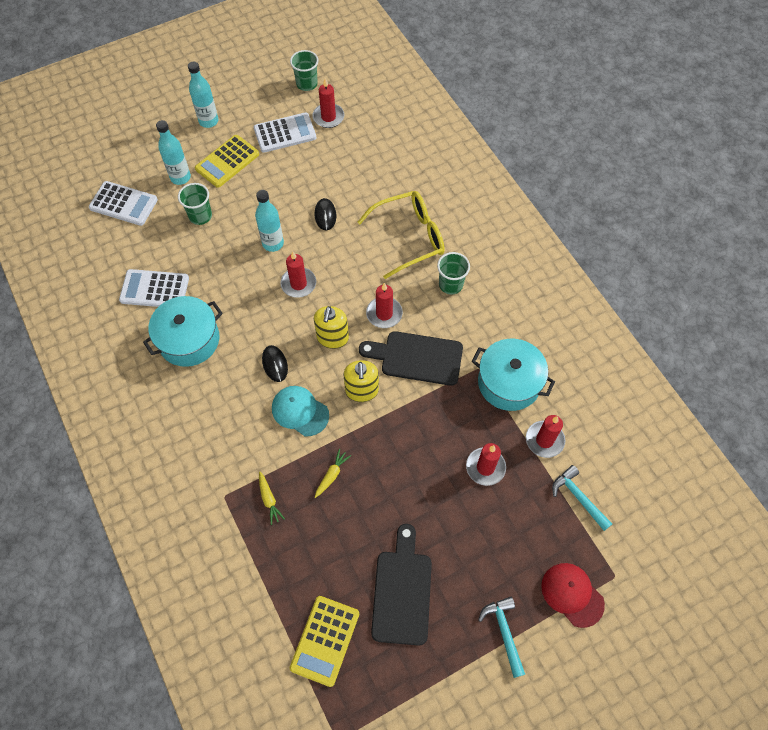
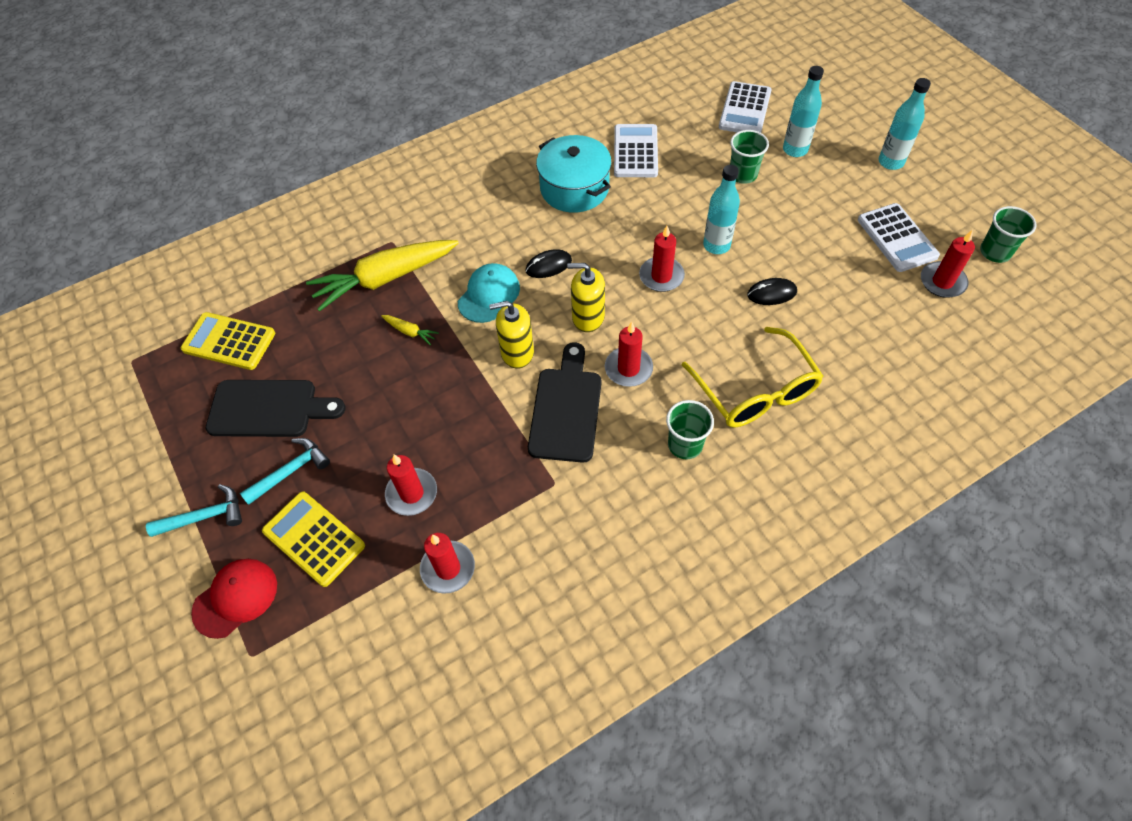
camera: 90 degrees right, 5 degrees down
yellow calculator [195,135,259,188] -> yellow calculator moved to [262,491,365,587]
yellow carrot [259,472,285,525] -> yellow carrot [306,240,458,311], size x2.49
turquoise pot [472,339,555,411] -> none
turquoise hammer [552,465,612,531] -> turquoise hammer moved to [240,438,330,505]

